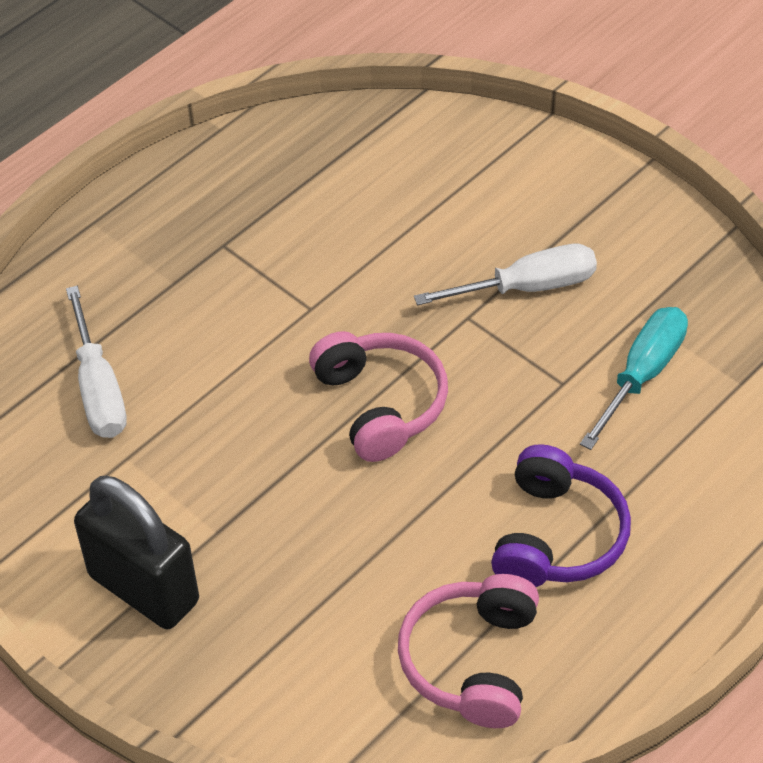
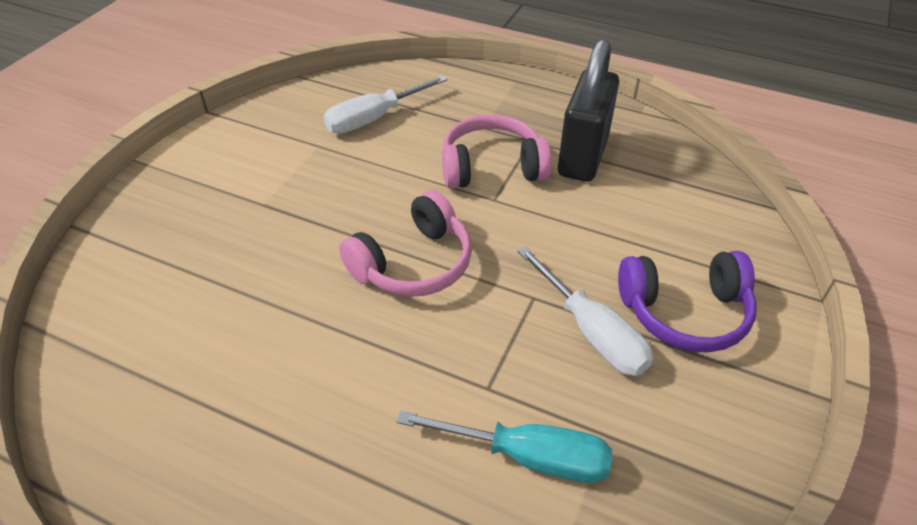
camera: 70 degrees right, 5 degrees down
black padlock [74,476,199,630] -> black padlock moved to [558,38,619,182]
pink headphones [398,574,539,728] -> pink headphones moved to [442,115,552,189]
purple headphones [491,444,631,587] -> purple headphones moved to [618,251,757,353]

